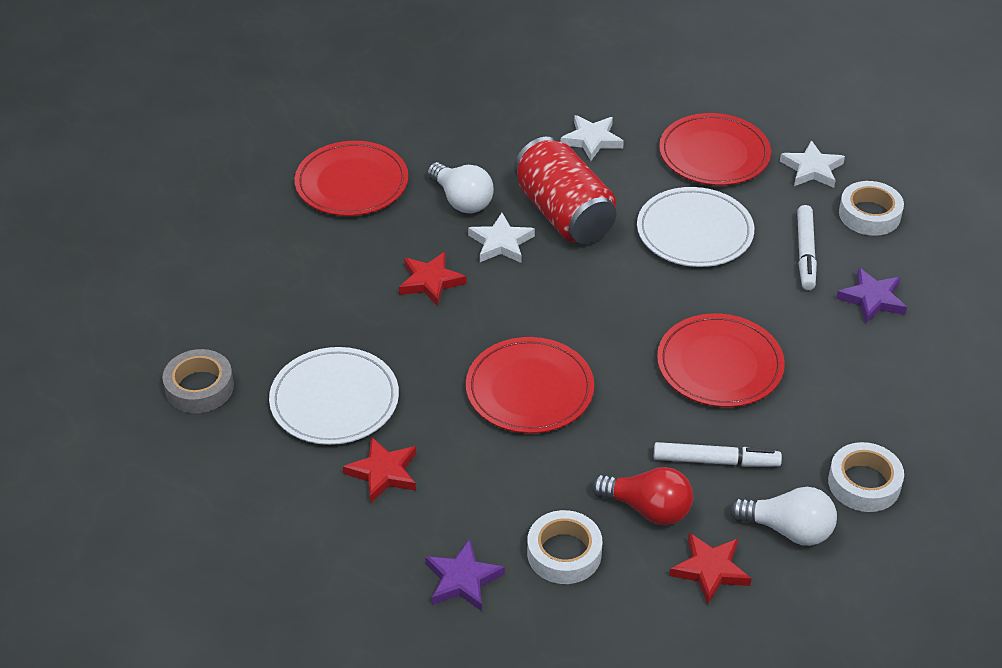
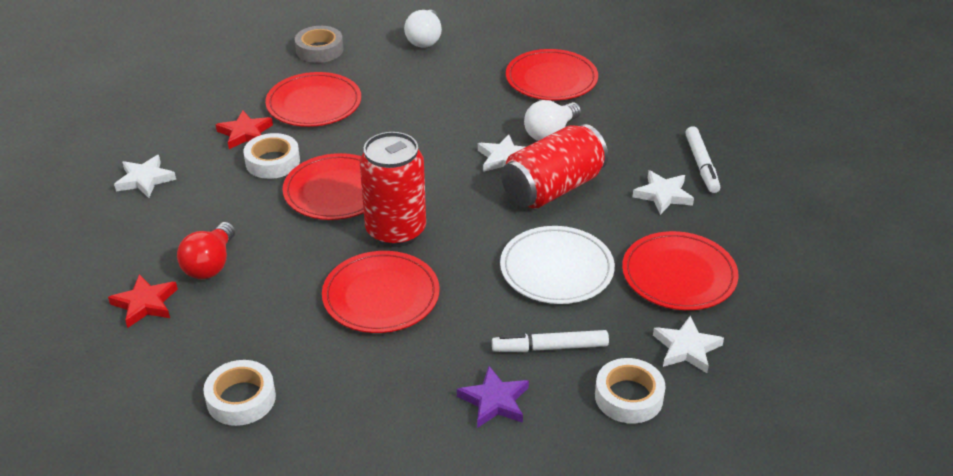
camera: 80 degrees right, 5 degrees down
white plate [269,347,399,445] -> red plate [265,72,361,127]
red star [399,252,467,306] -> none
purple star [425,539,505,611] -> white star [114,155,176,198]
white tape [527,510,602,584] -> white tape moved to [244,133,300,179]
white marker [654,442,782,467] -> white marker moved to [685,126,720,193]
white light bulb [729,487,837,546] -> white light bulb moved to [404,10,442,48]
none -> red can [360,132,426,247]

